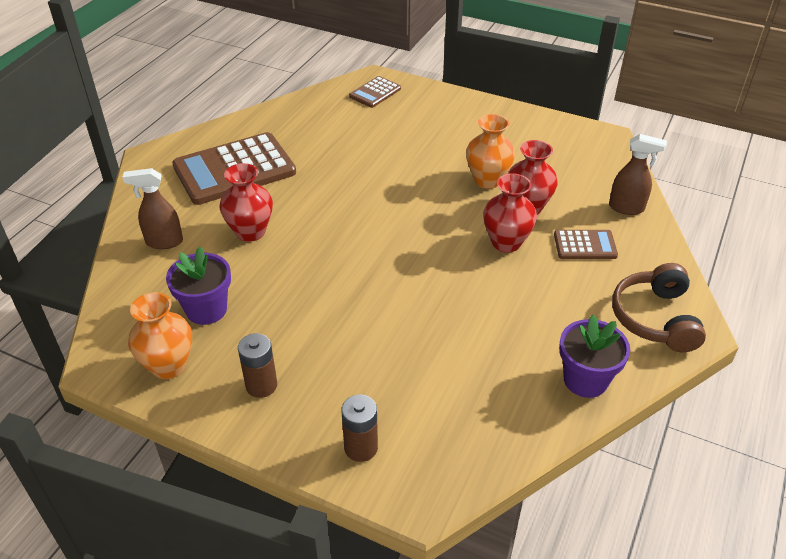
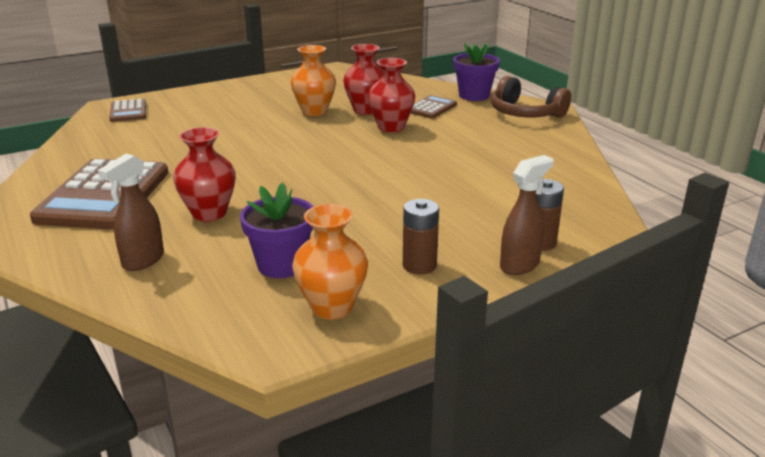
camera: 55 degrees left, 15 degrees down
purple flower pot [559,315,630,398] -> purple flower pot moved to [453,43,500,101]
brown spray bottle [609,134,667,215] -> brown spray bottle moved to [500,155,554,275]

